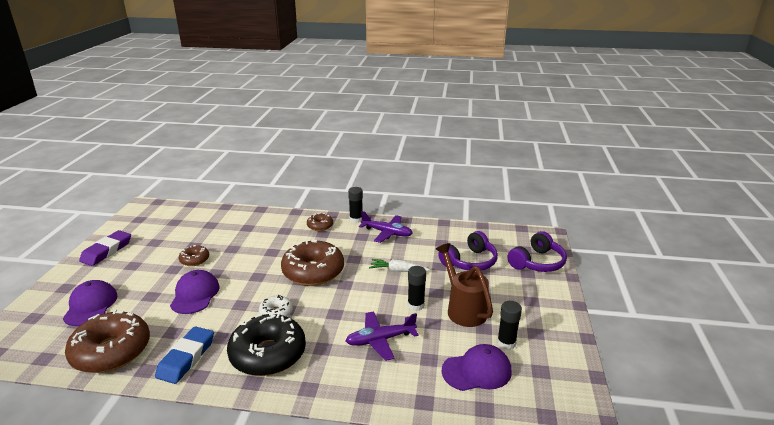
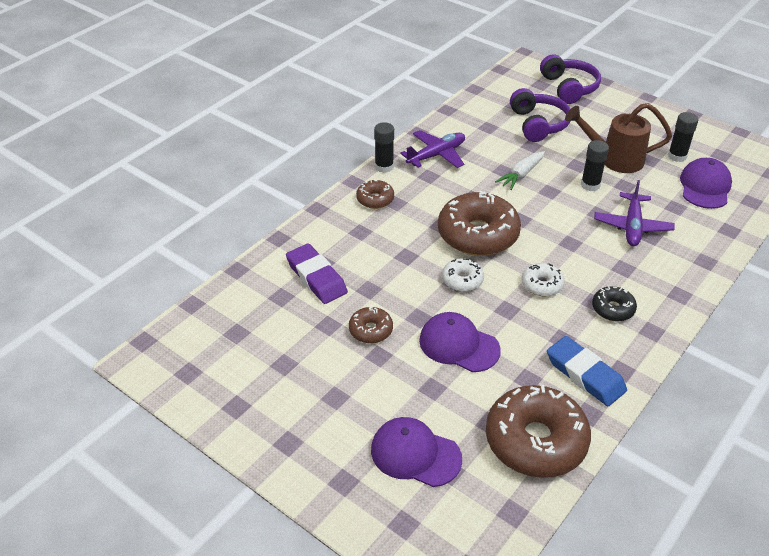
camera: 60 degrees left, 15 degrees up
purple eraser [79,230,131,266] -> purple eraser moved to [286,244,348,304]
black donut [227,313,306,376] -> black donut [592,286,637,322], size x0.48
none -> white donut [442,257,484,292]

